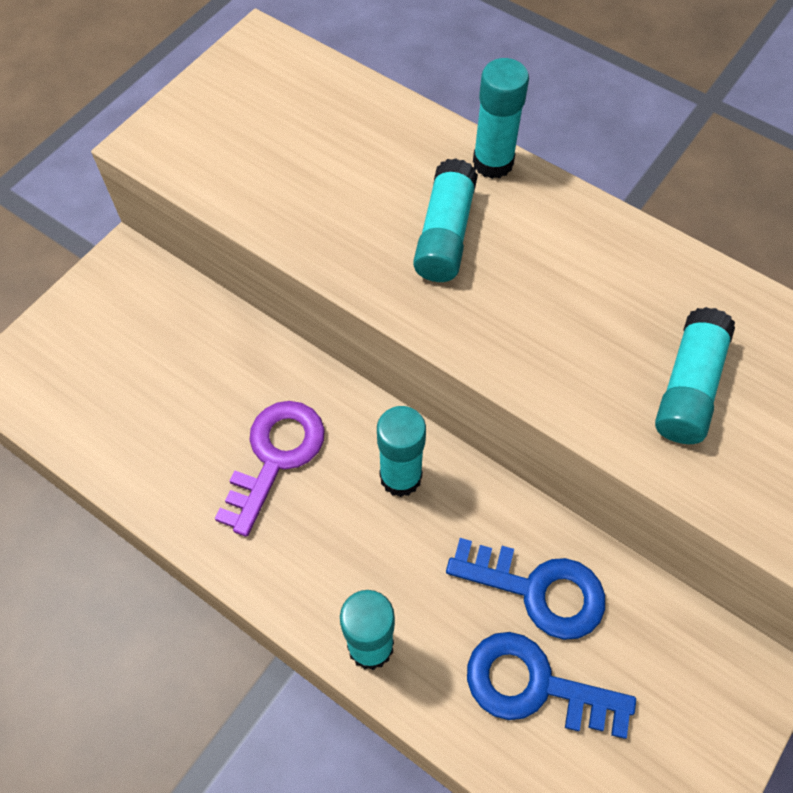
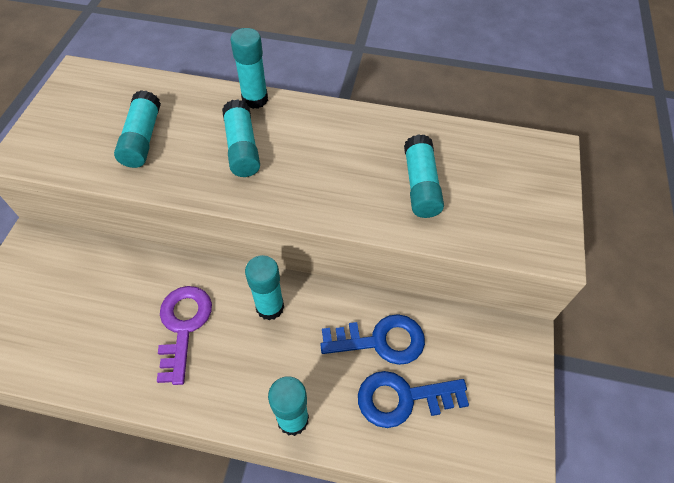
camera: 25 degrees left, 5 degrees down
none -> turquoise glue stick [114,90,161,168]

